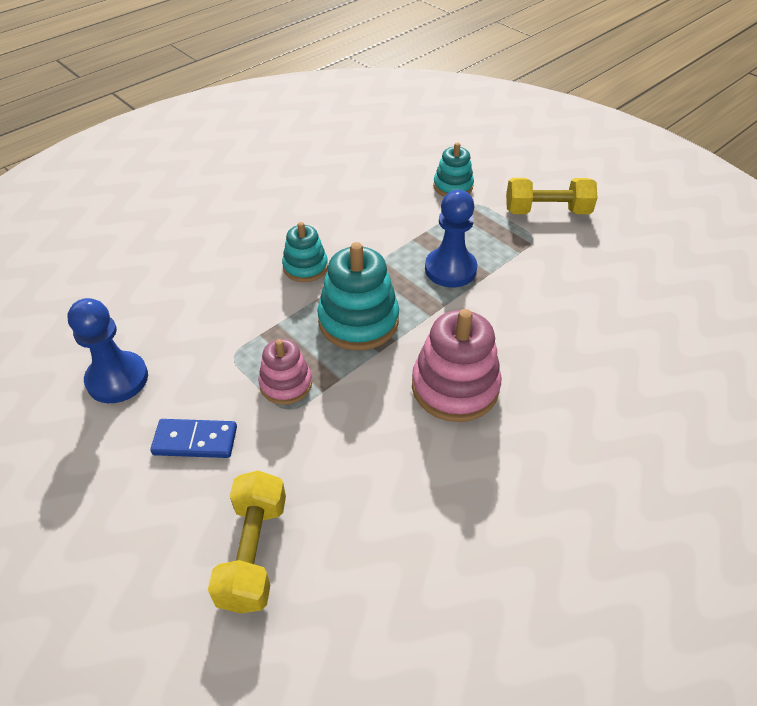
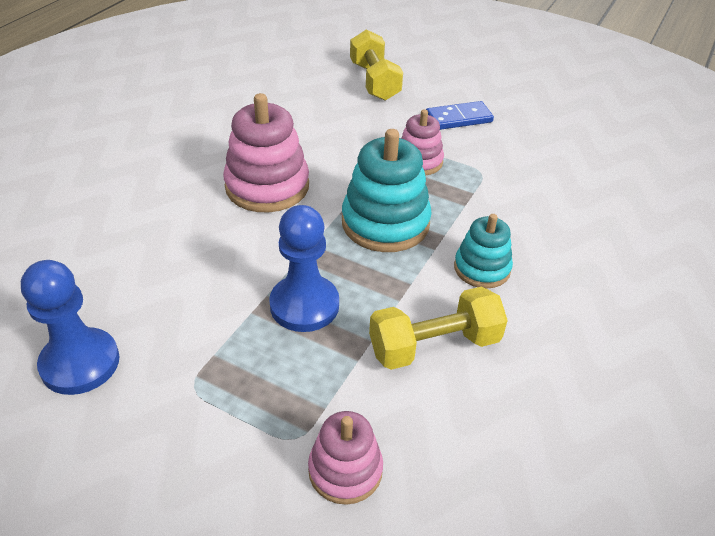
camera: 160 degrees right, 5 degrees down
blue pawn [68,298,148,403] -> blue pawn moved to [21,260,120,395]
turquoise stacking toy [433,142,474,196] -> pink stacking toy [308,411,383,505]
yellow dumbbell [506,178,597,214] -> yellow dumbbell moved to [369,287,508,370]

